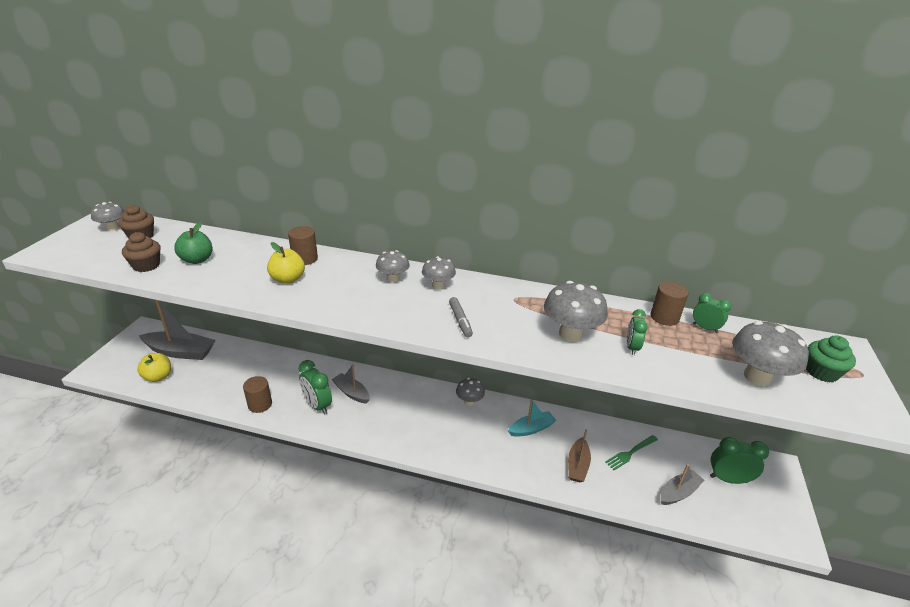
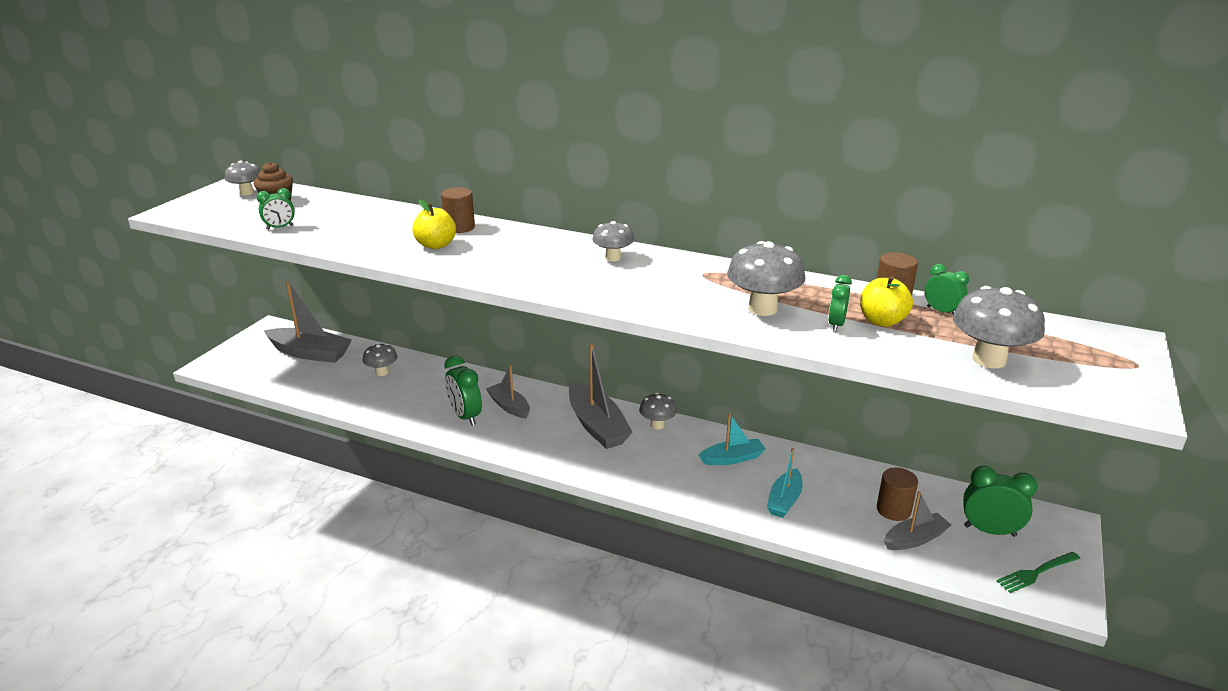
camera: 10 degrees right, 5 degrees down
brown cupcake [122,232,160,272] -> green clock [257,188,295,230]
yellow apple [137,353,171,382] -> yellow apple moved to [860,276,913,327]
green apple [174,222,212,264] -> none
brown cylinder [243,376,272,413] -> brown cylinder moved to [877,467,918,521]
grey mushroom [376,250,409,283] -> grey mushroom moved to [362,343,398,376]
grey marker [449,297,473,337] -> none
brown boat [568,430,591,482] -> turquoise boat [767,448,803,518]
green fork [605,435,658,470] -> green fork moved to [996,552,1081,593]
green cupcake [806,335,856,383] -> none
none -> grey boat [569,343,633,449]

